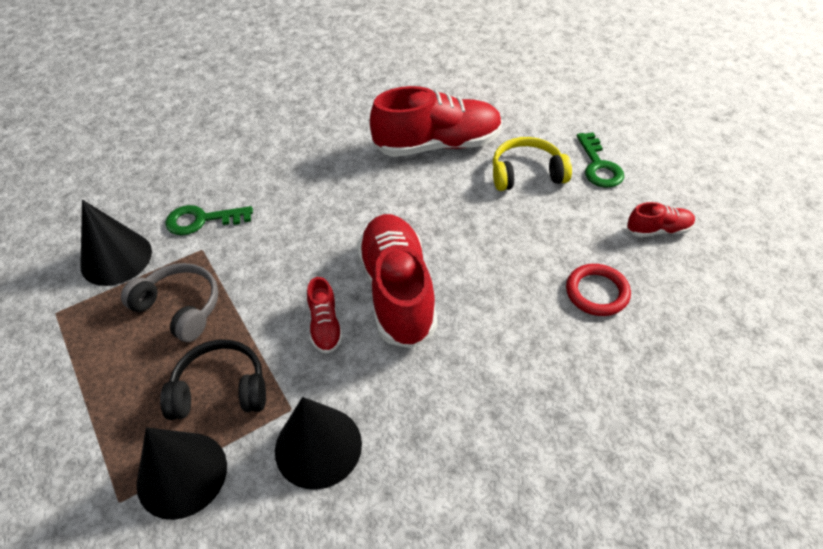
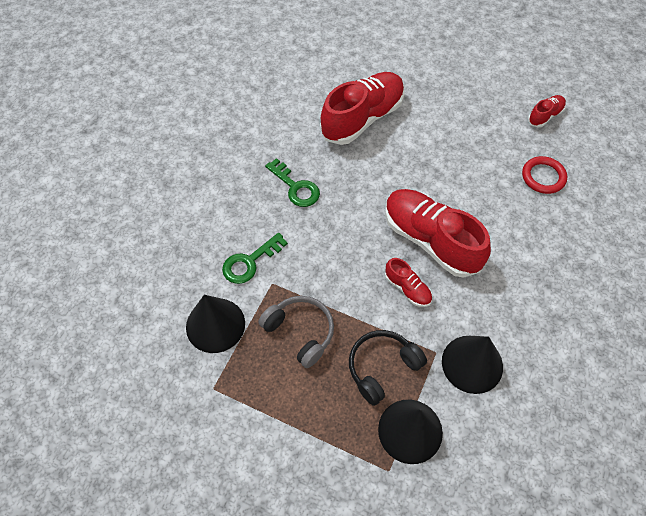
camera: 35 degrees left, 10 degrees up
grey headphones [121,263,218,342] -> grey headphones turned 45 degrees clockwise [258,296,334,368]
yellow headphones [493,137,572,191] -> none
green key [577,132,624,188] -> green key moved to [265,158,320,207]

